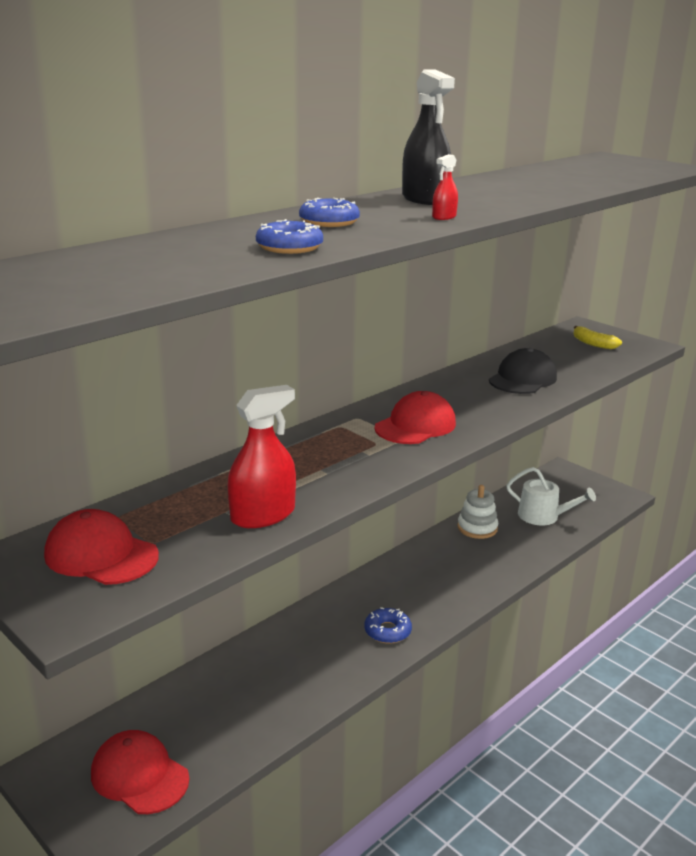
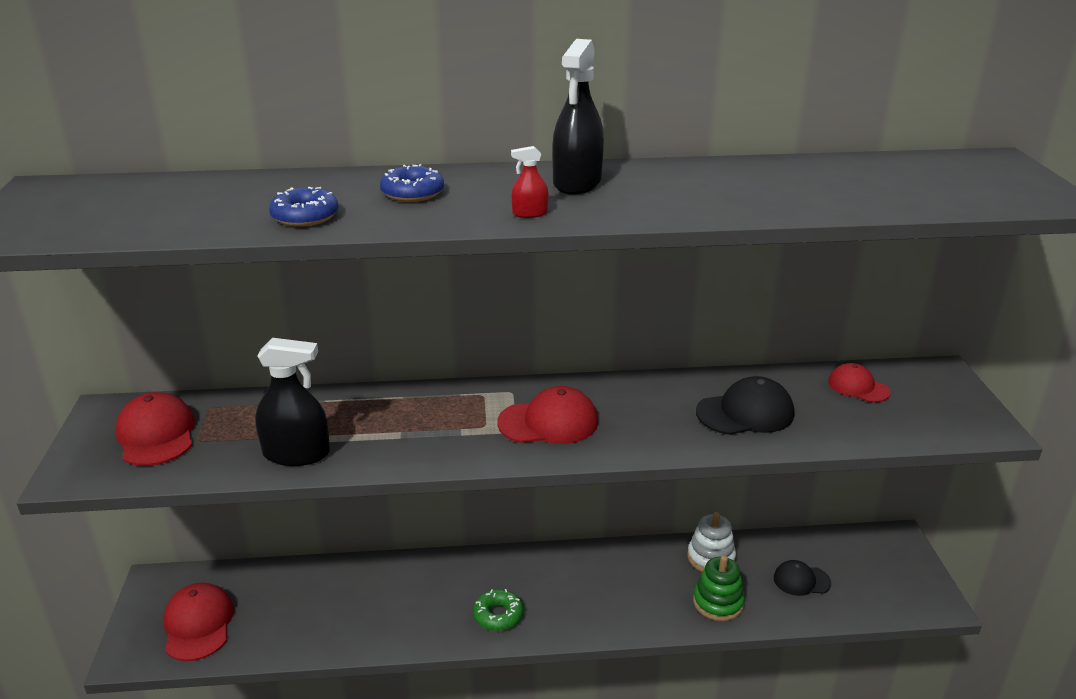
camera: 40 degrees right, 5 degrees up
red spray bottle [228,385,296,528] -> black spray bottle [255,338,330,466]
blue donut [364,607,412,644] -> green donut [473,589,523,631]
white watering can [506,467,596,525] -> black cap [774,560,831,596]
yellow banana [574,326,622,349] -> none
none -> green stacking toy [693,555,745,621]
none -> red cap [828,363,891,402]

